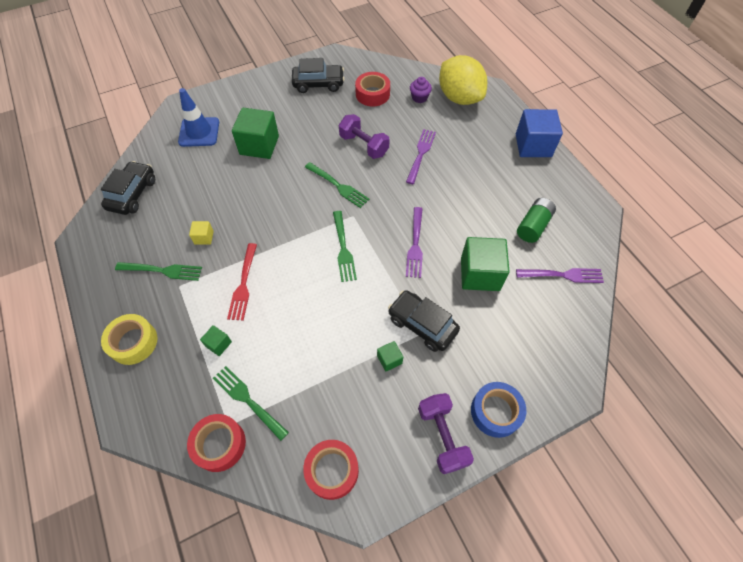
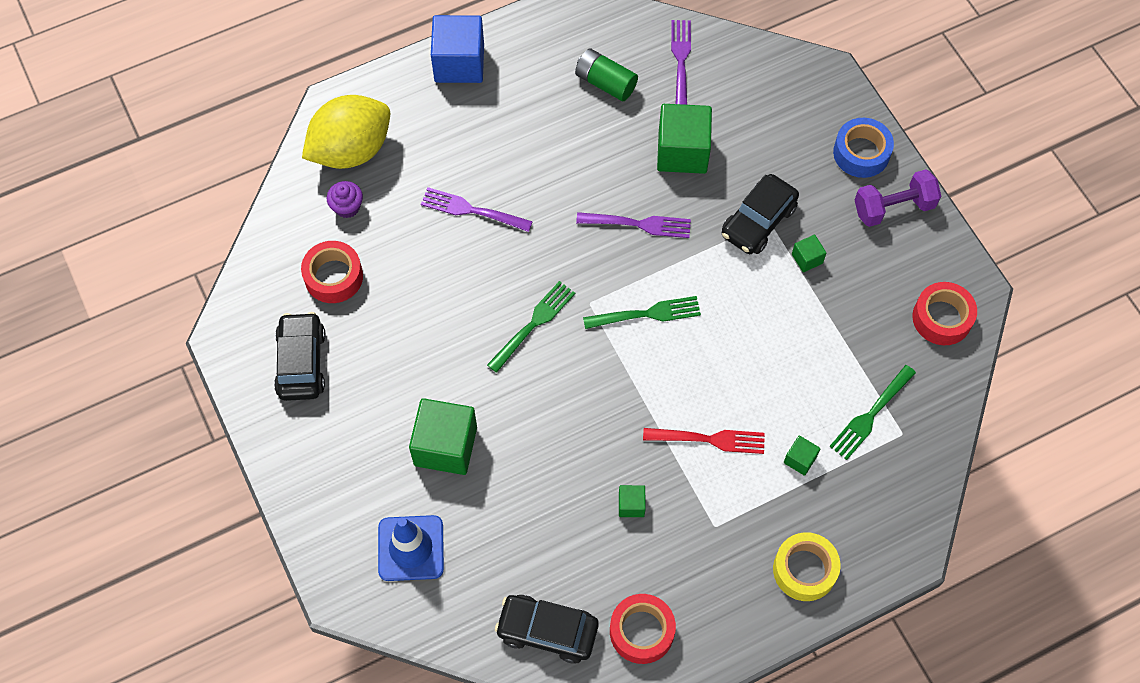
camera: 90 degrees left, 5 degrees up
green fork [115,262,202,281] -> none
red tape [187,414,246,472] -> red tape moved to [610,594,676,664]
yellow cube [189,221,214,245] -> green cube [619,485,646,517]
purple dumbbell [339,114,390,159] -> none

